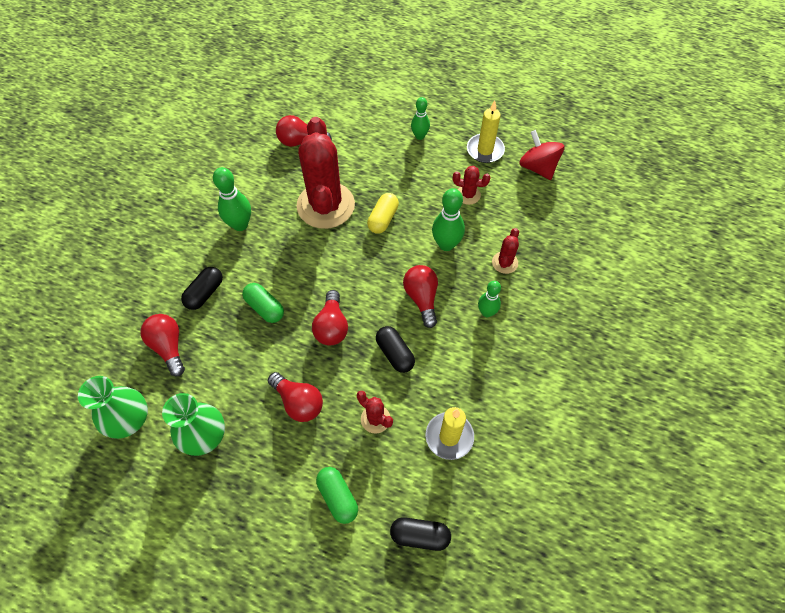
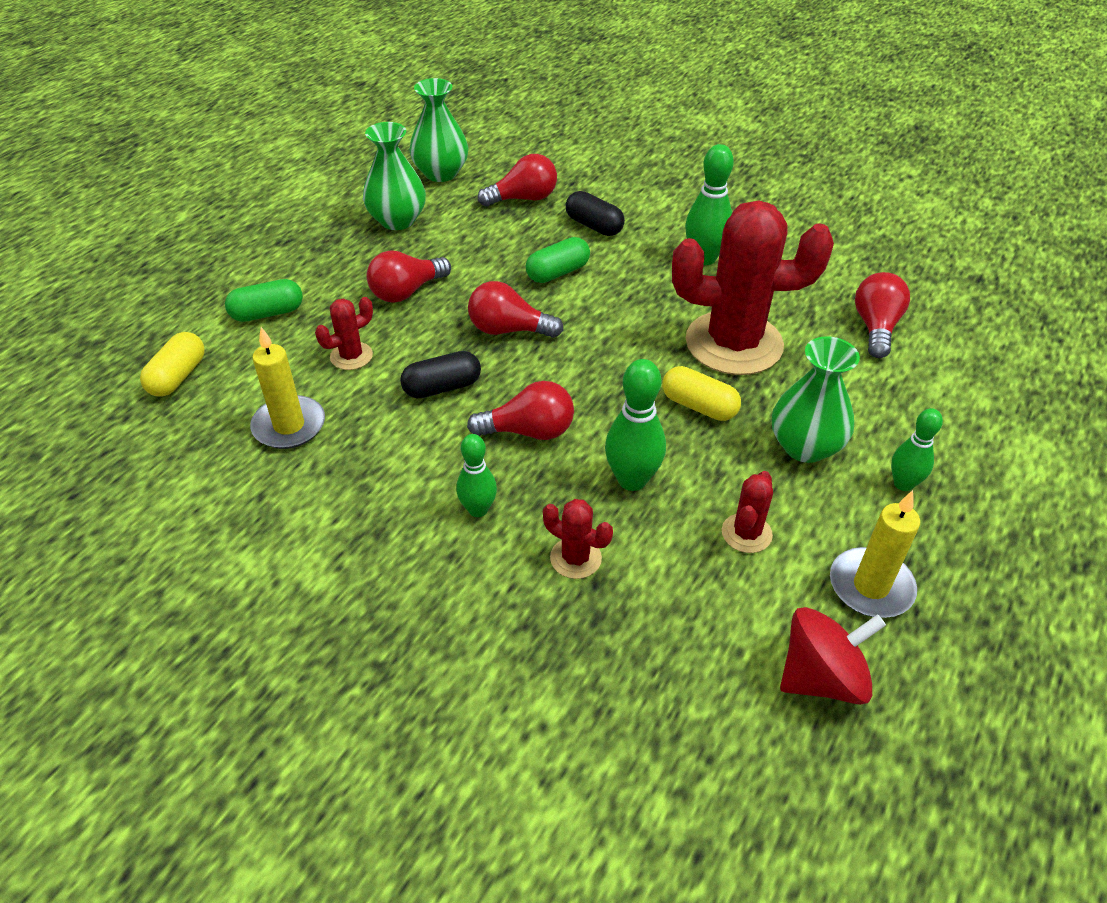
camera: 100 degrees right, 15 degrees down
black capsule [390,517,451,551] -> yellow capsule [140,332,205,397]
none -> green vase [772,336,860,463]

